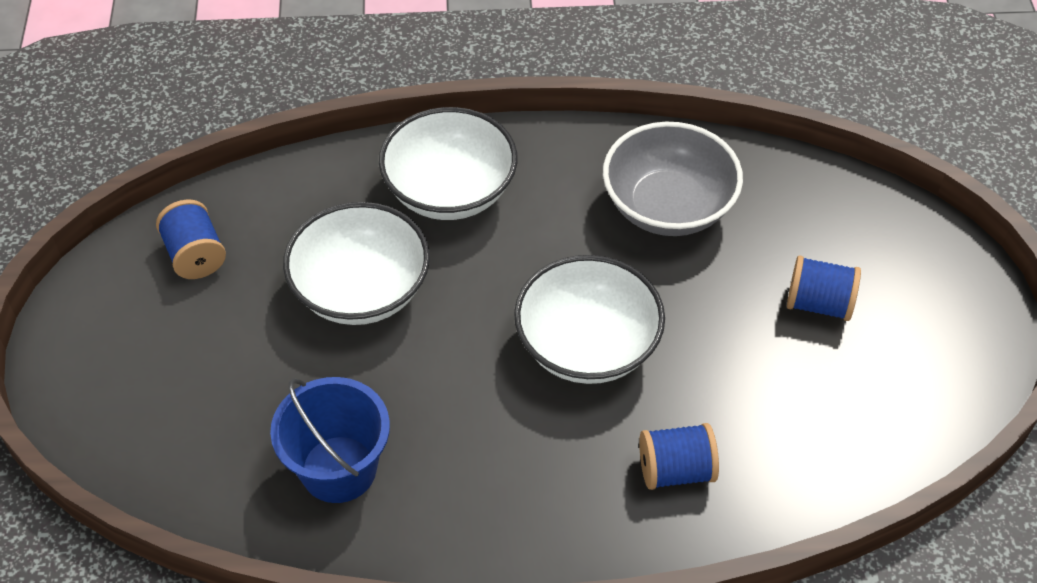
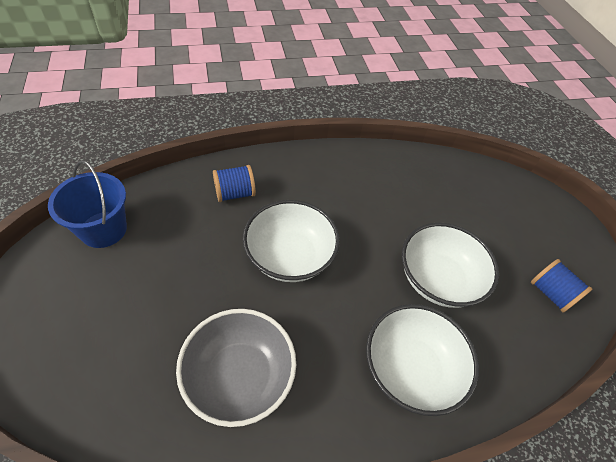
camera: 165 degrees right, 0 degrees up
blue bucket [270,377,390,503] -> blue bucket moved to [48,160,127,248]
blue spool [787,255,861,321] -> none

